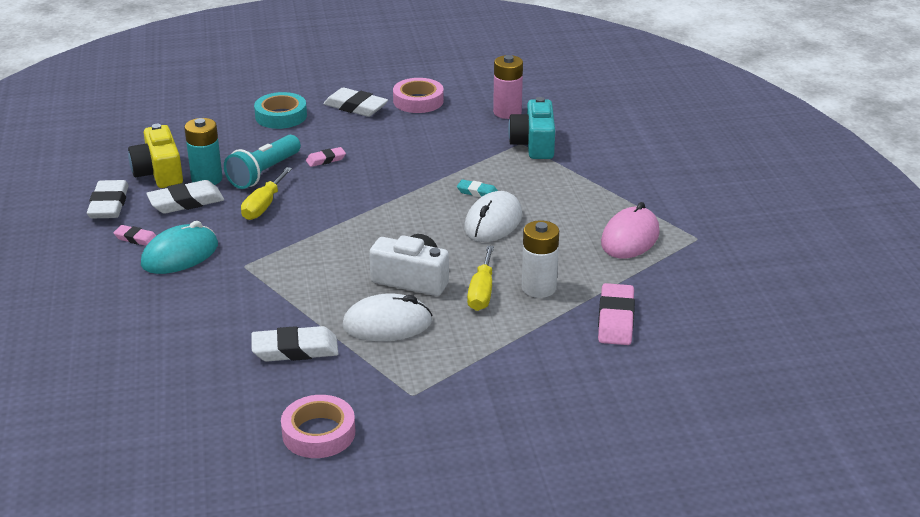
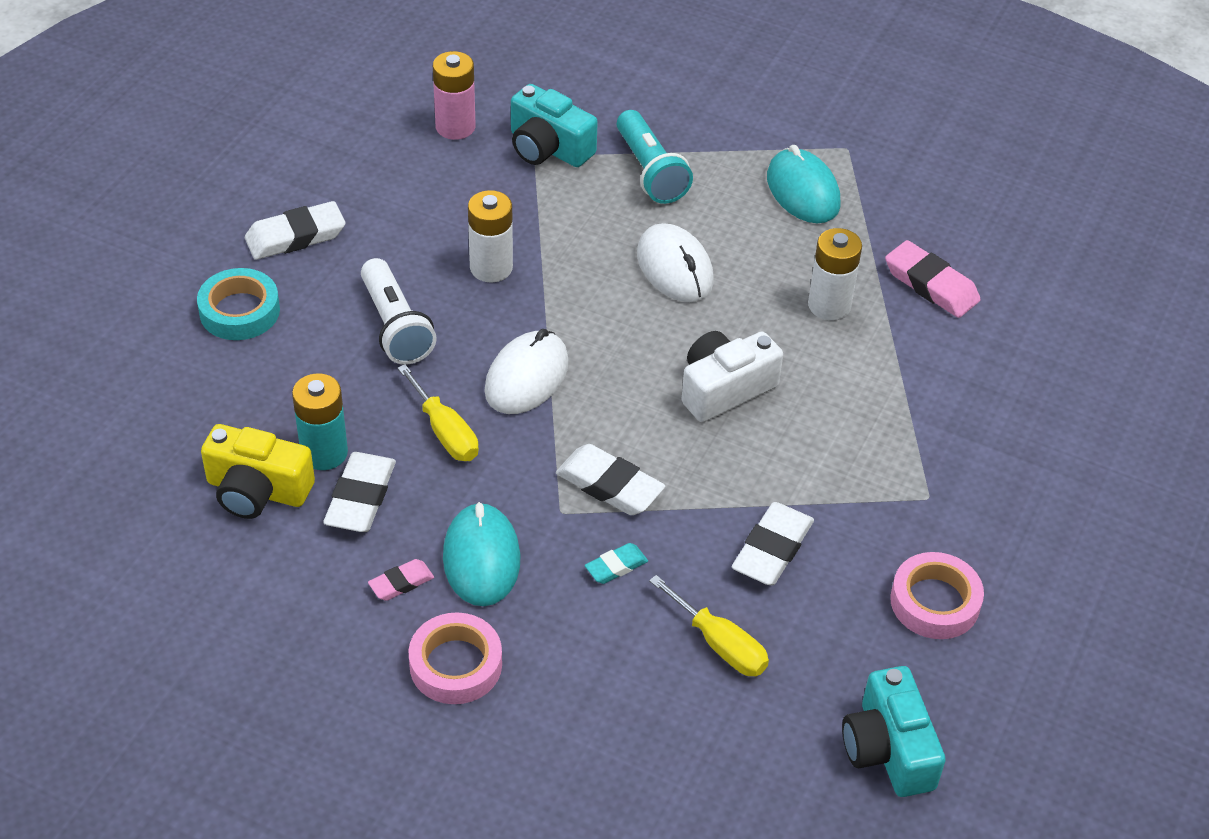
camera: 55 degrees left, 15 degrees up
white eraser [87,180,129,218] -> white eraser moved to [556,444,665,515]
turquoise flashlight [224,135,301,189] -> turquoise flashlight moved to [617,110,693,204]
pink eraser [306,147,346,167] -> white flashlight [361,258,437,365]
white mouse [342,293,432,341] -> white mouse moved to [484,329,569,414]
pink tape [393,78,444,113] -> pink tape moved to [409,612,502,704]
turquoise eraser [457,179,498,198] -> turquoise eraser moved to [585,543,648,584]
yellow screwdriver [467,245,494,311] -> yellow screwdriver moved to [649,575,769,676]
pink mouse [601,202,660,259] -> turquoise mouse [767,145,841,223]
none -> white battery [468,190,513,282]
none -> turquoise camera [842,666,946,797]

